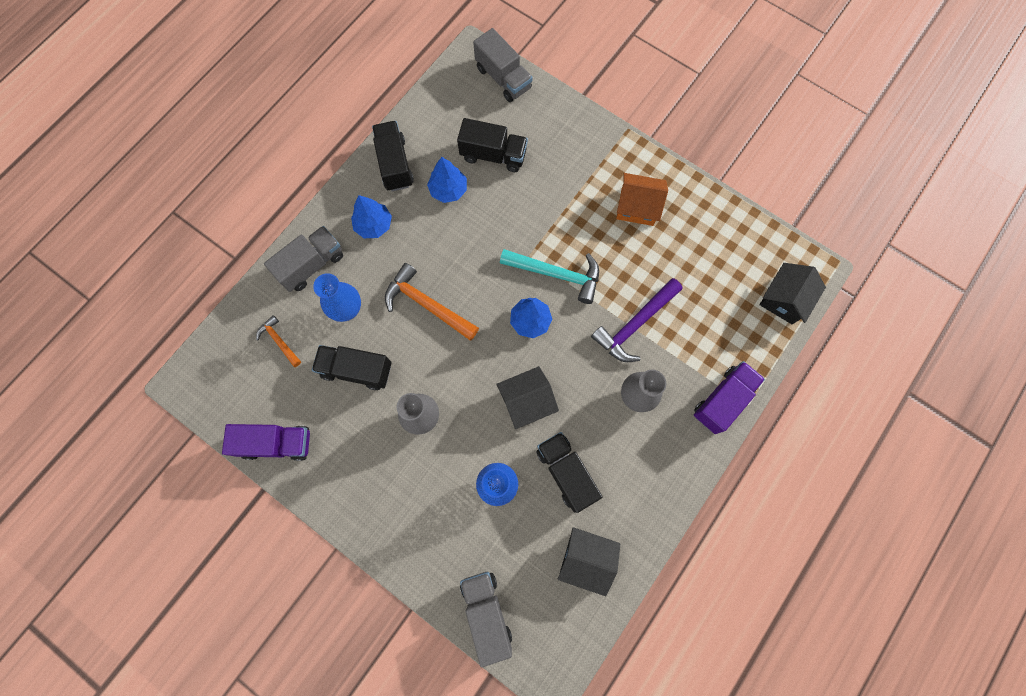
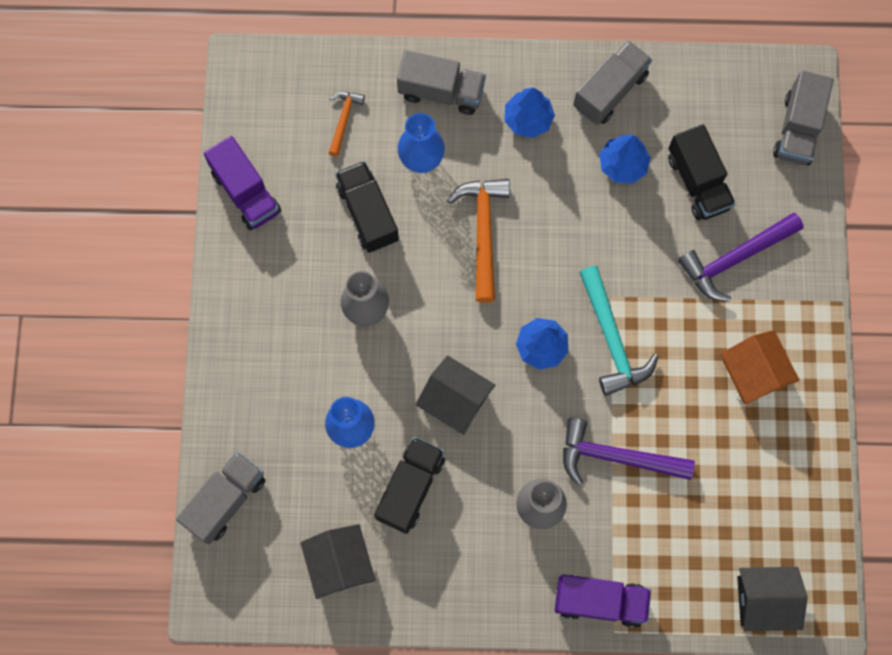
camera: 55 degrees right, 0 degrees up
black truck [372,121,414,191] -> grey truck [573,41,652,125]
none -> purple hammer [678,213,804,302]

